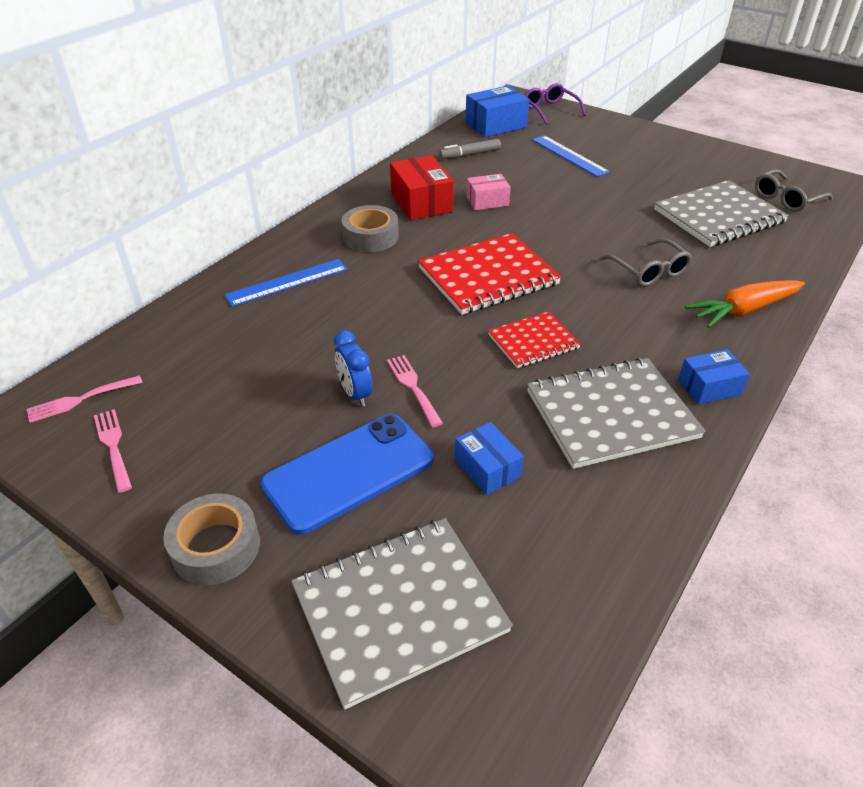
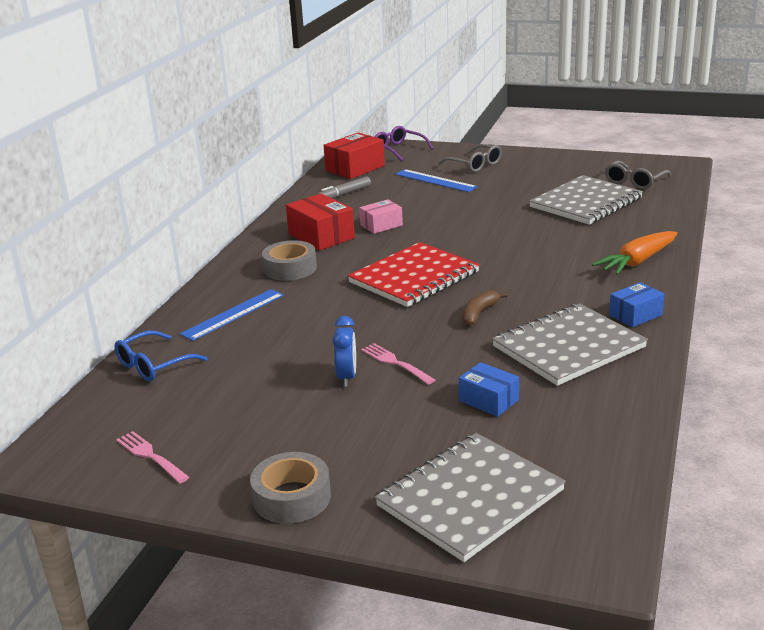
camera: 15 degrees left, 15 degrees down
pink fork [26,375,143,423] -> none
blue phone [261,414,434,535] -> none
blue clock [334,330,373,407] -> blue clock turned 135 degrees counterclockwise [333,316,356,387]
blue box [466,86,529,137] -> red box [324,133,385,179]
red notebook [488,312,581,368] -> brown banana [462,291,508,326]
grey glasses [600,239,692,286] -> grey glasses moved to [438,144,502,172]
none -> blue glasses [114,330,208,381]

